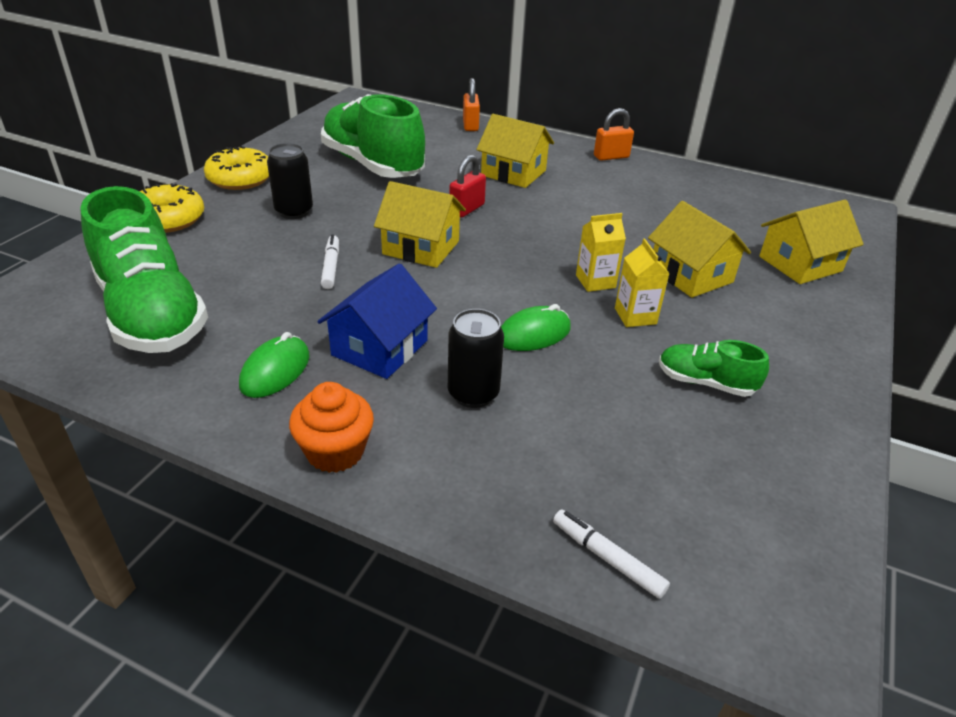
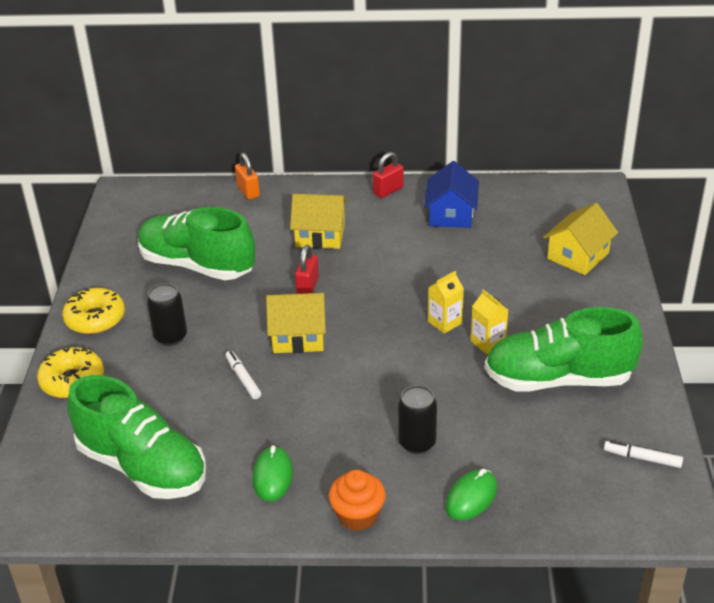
camera: 20 degrees left, 0 degrees up
blue house [317,263,437,379] -> blue house moved to [424,161,479,228]
green mouse [501,304,571,351] -> green mouse moved to [446,469,497,520]
white marker [553,509,670,599] -> white marker moved to [604,441,683,468]
orange padlock [594,108,634,161] -> red padlock [373,152,404,198]
yellow house [648,201,751,298] -> none
green shoe [659,340,769,397] -> green shoe [485,307,643,391], size x2.10

